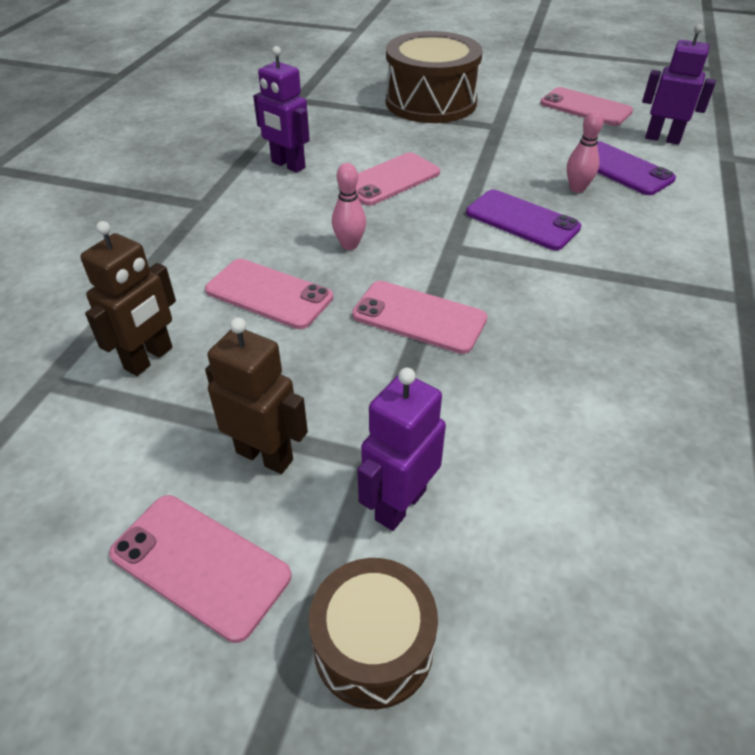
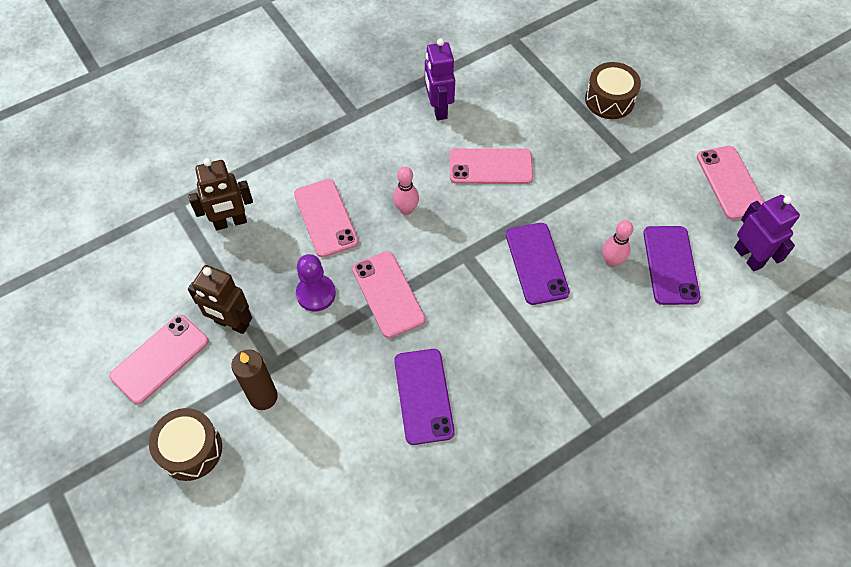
camera: 40 degrees right, 15 degrees up
pink phone [109,495,292,643] -> pink phone turned 60 degrees clockwise [109,314,209,404]
brown robot [205,317,308,474] -> brown robot turned 135 degrees clockwise [188,265,252,334]
purple robot [357,368,446,531] -> brown candle [231,349,278,410]
brown drum [386,31,483,123] -> brown drum [585,62,641,119], size x0.57
none -> purple pawn [296,254,336,312]
none -> purple phone [394,349,455,445]

